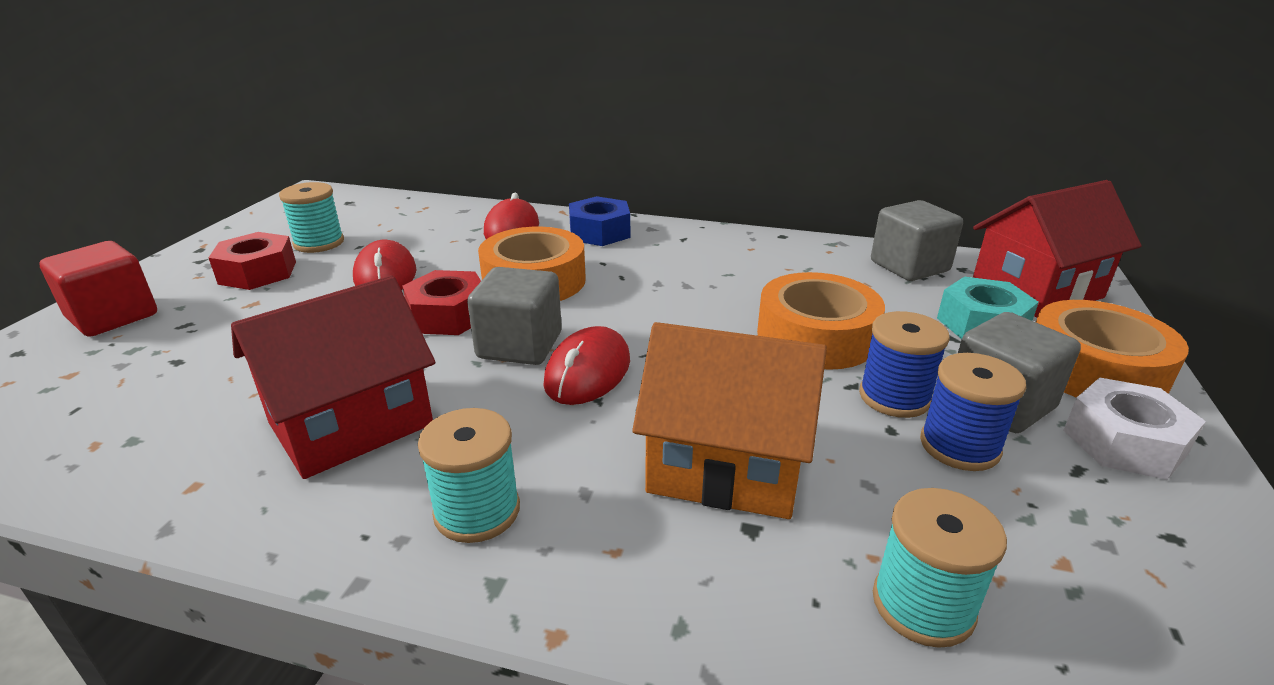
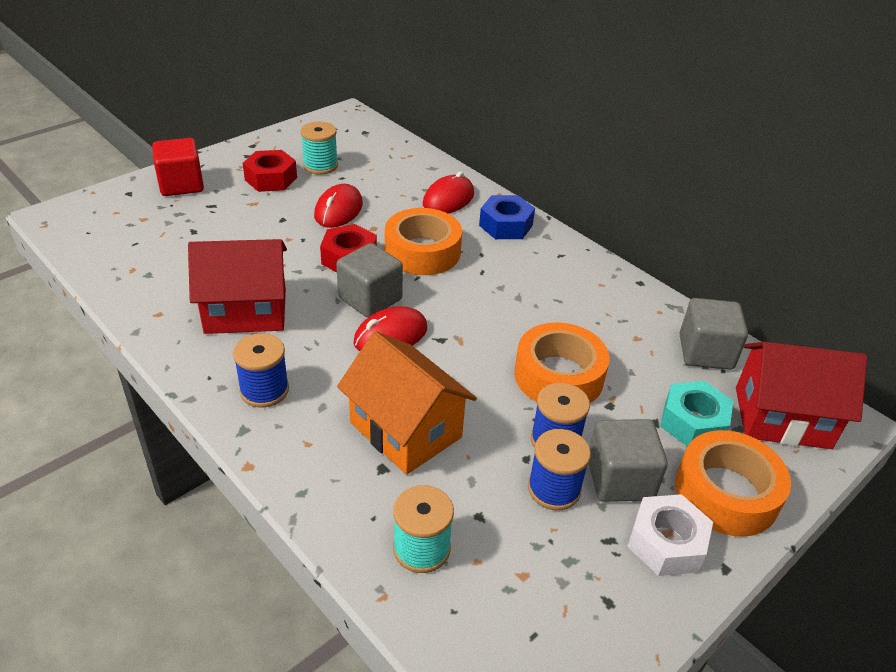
camera: 30 degrees right, 10 degrees up
turquoise spool [418,408,520,543] -> blue spool [233,333,289,408]

